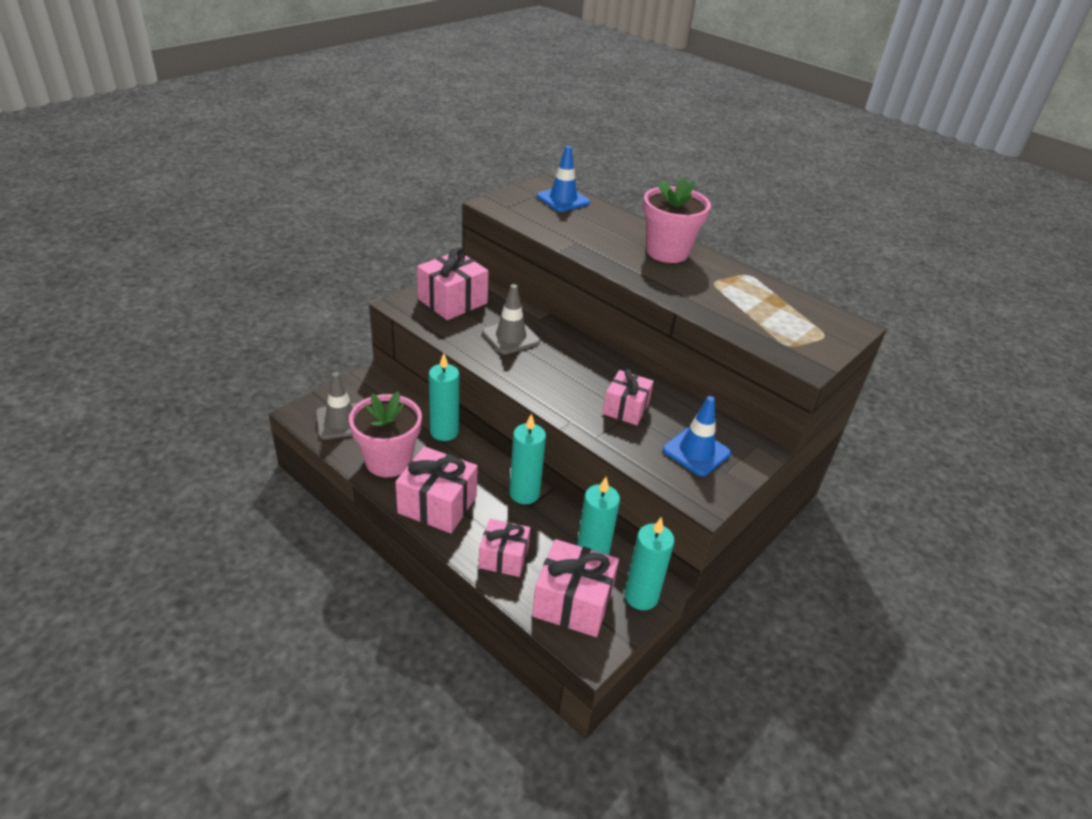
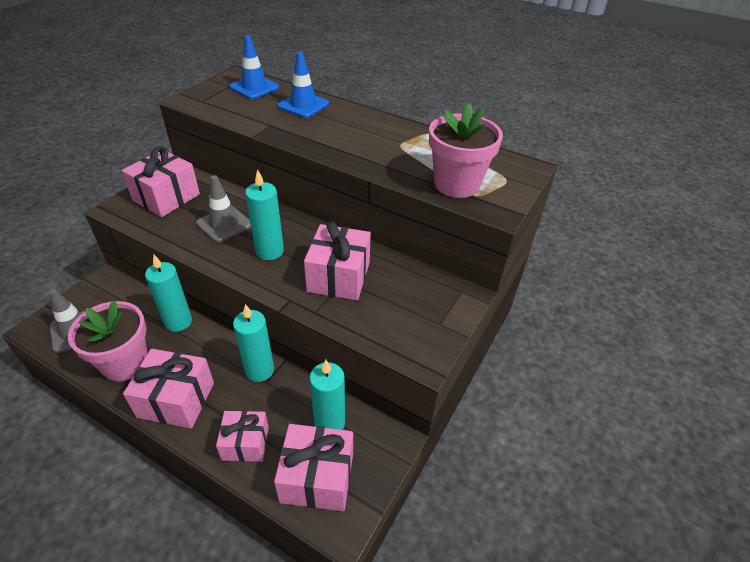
camera: 10 degrees left, 5 degrees up
pink gift [603,369,654,425] -> pink gift [304,221,371,300], size x1.51
turquoise candle [625,517,675,610] -> turquoise candle moved to [245,169,284,260]
pink flower pot [643,176,711,263] -> pink flower pot moved to [429,103,503,198]
blue traffic cone [663,396,731,476] -> blue traffic cone moved to [277,51,329,118]

